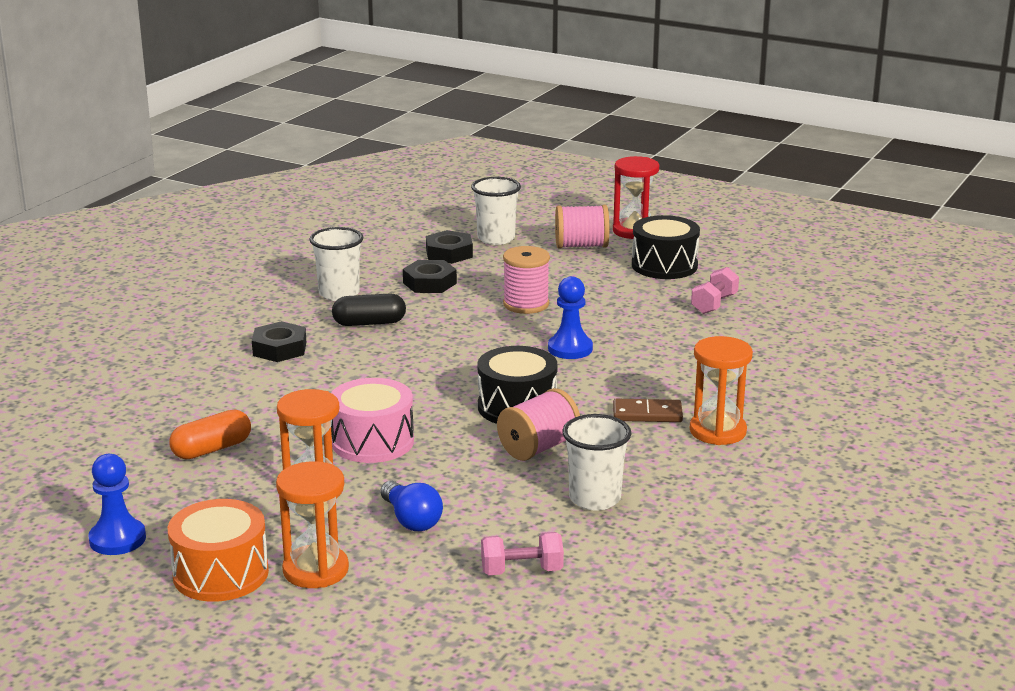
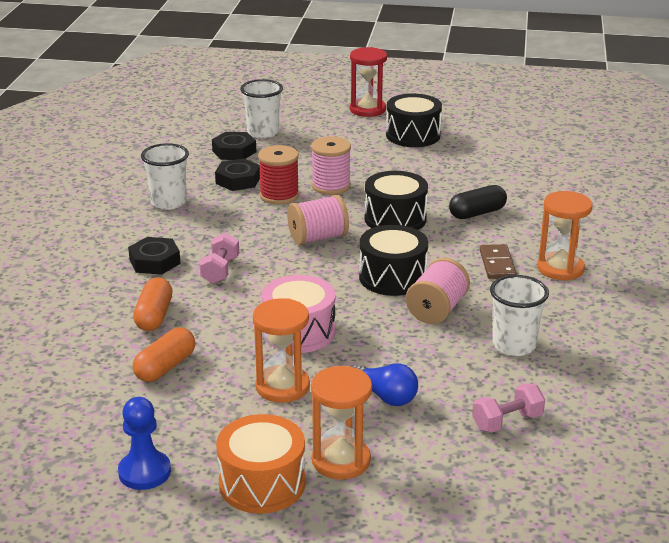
camera: 20 degrees left, 5 degrees up
black capsule [332,294,406,326] -> black capsule moved to [449,185,507,219]
blue pawn [548,276,593,359] -> black drum [364,171,428,230]
pink spool [555,205,609,249] -> pink spool moved to [287,194,349,245]
brown domino [613,399,683,422] -> brown domino turned 75 degrees counterclockwise [480,244,517,279]
pink dumbbell [691,267,739,314] -> pink dumbbell moved to [199,233,239,284]
none -> orange capsule [133,277,173,331]
none -> red spool [258,145,299,205]

